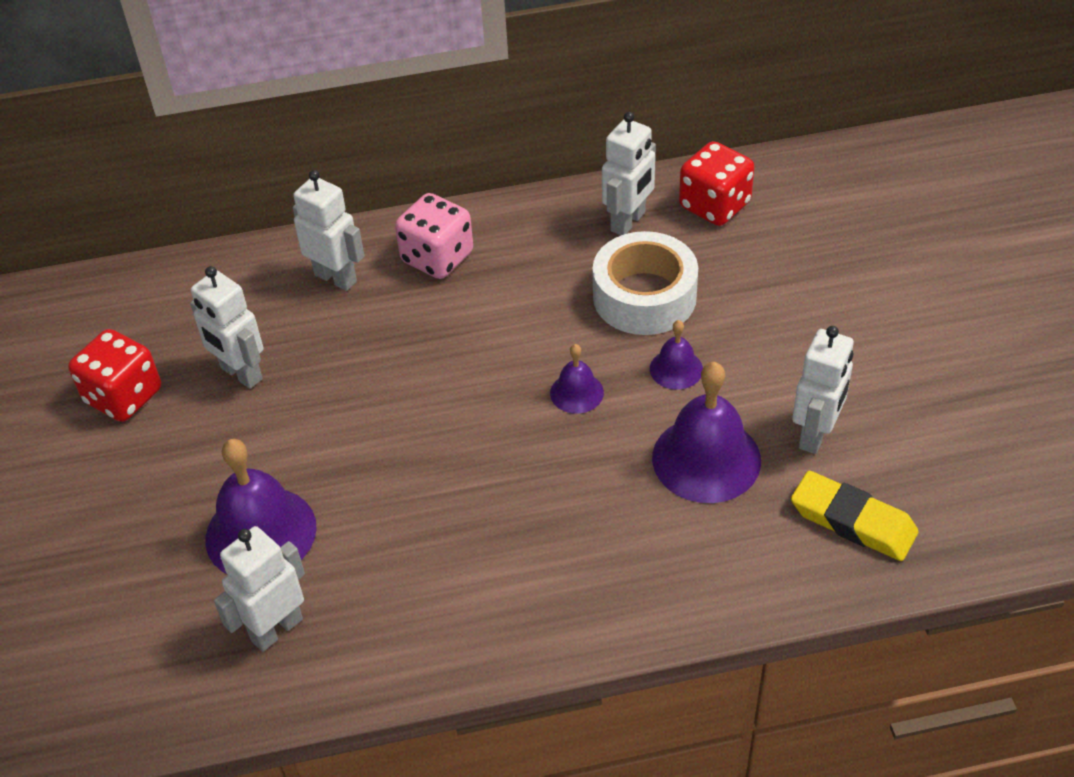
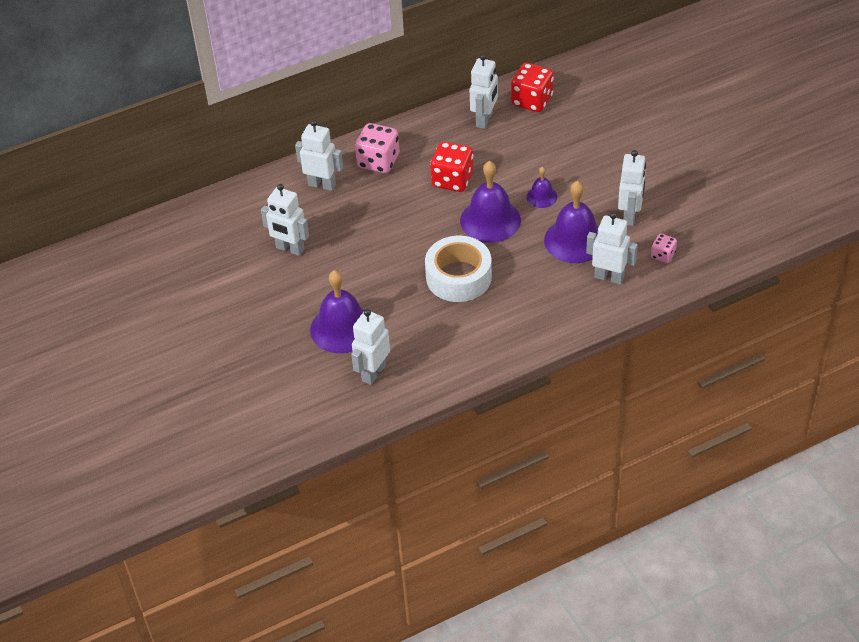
camera: 15 degrees left, 0 degrees up
red dice [68,329,161,422] -> red dice moved to [430,142,473,192]
purple bell [550,344,604,414] -> purple bell [460,161,521,243], size x1.94
white tape [593,231,698,335] -> white tape moved to [425,236,492,302]
yellow eraser [791,471,919,561] -> pink dice [651,233,677,263]
none -> white robot [586,212,638,285]

